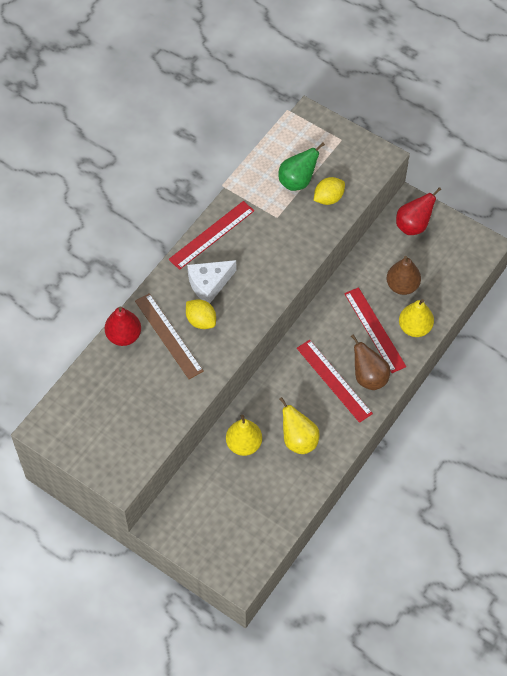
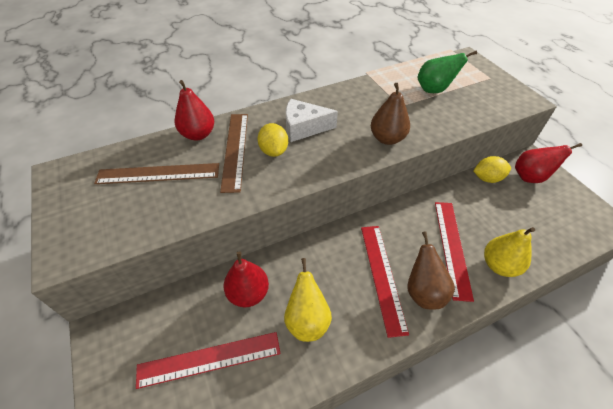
camera: 30 degrees right, 10 degrees down
red ruler [169,201,254,270] -> red ruler moved to [136,332,281,389]
yellow pear [226,415,262,456] -> red pear [224,251,269,307]
yellow lemon [314,177,345,205] -> yellow lemon moved to [474,156,511,183]
brown pear [387,256,421,295] -> brown pear moved to [371,83,410,145]
none -> brown ruler [94,163,219,184]

